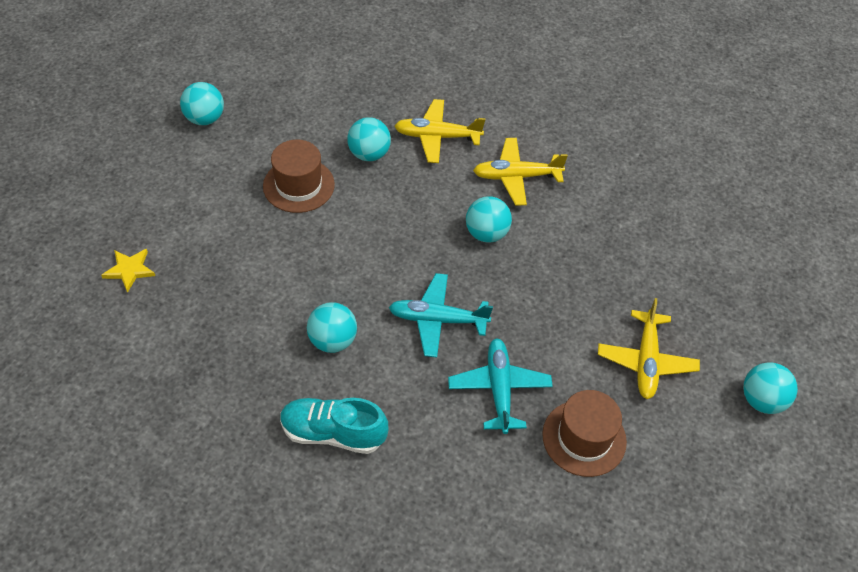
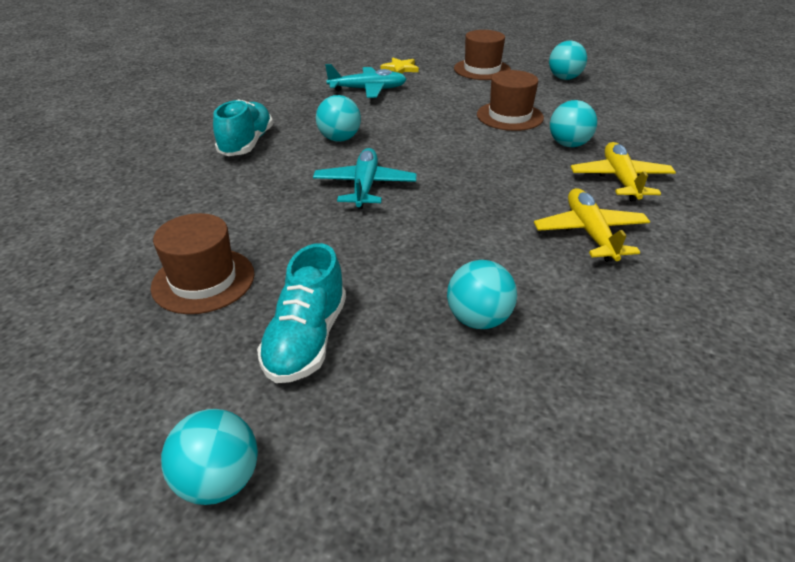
camera: 90 degrees right, 15 degrees down
turquoise plane [448,338,553,434] -> turquoise plane moved to [325,64,407,98]
turquoise ball [466,196,512,242] -> turquoise ball moved to [447,260,517,329]
yellow plane [598,298,700,399] -> turquoise shoe [257,243,346,383]
none -> brown hat [454,30,511,80]

